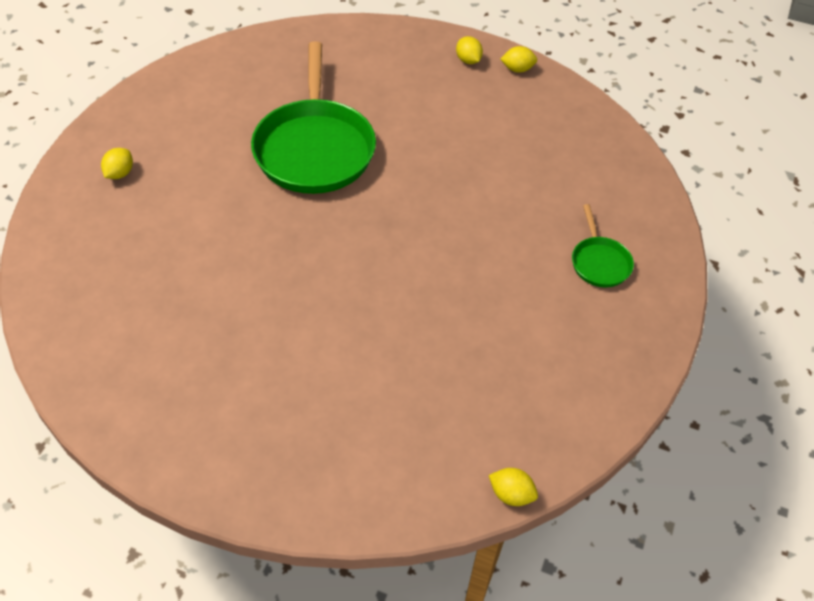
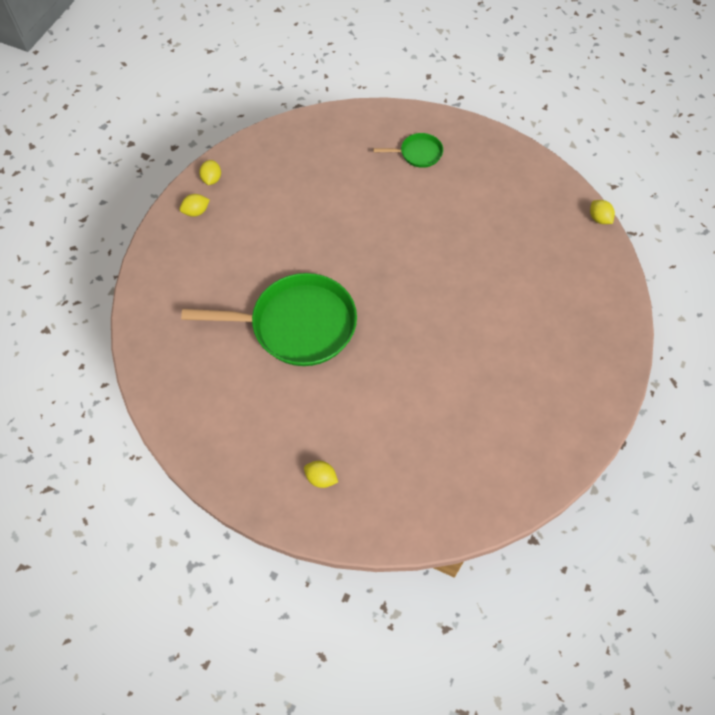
camera: 85 degrees left, 10 degrees up
yellow lemon [489,468,538,506] -> yellow lemon turned 60 degrees counterclockwise [590,200,615,224]

